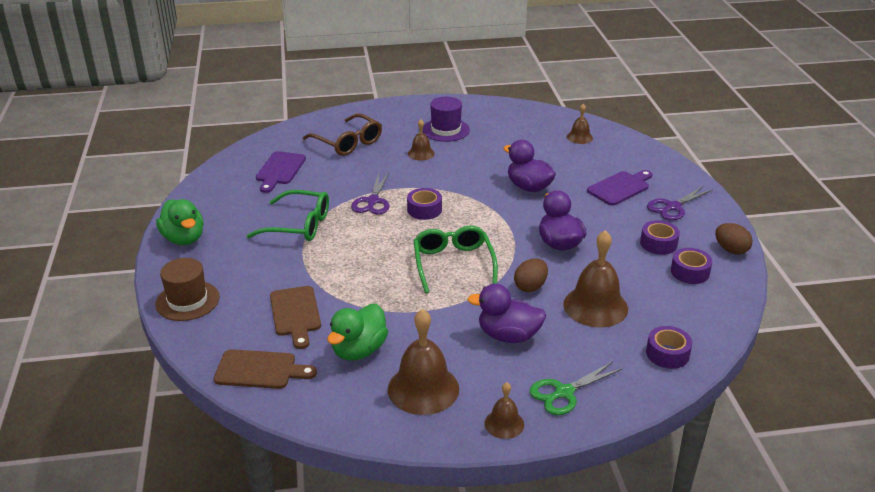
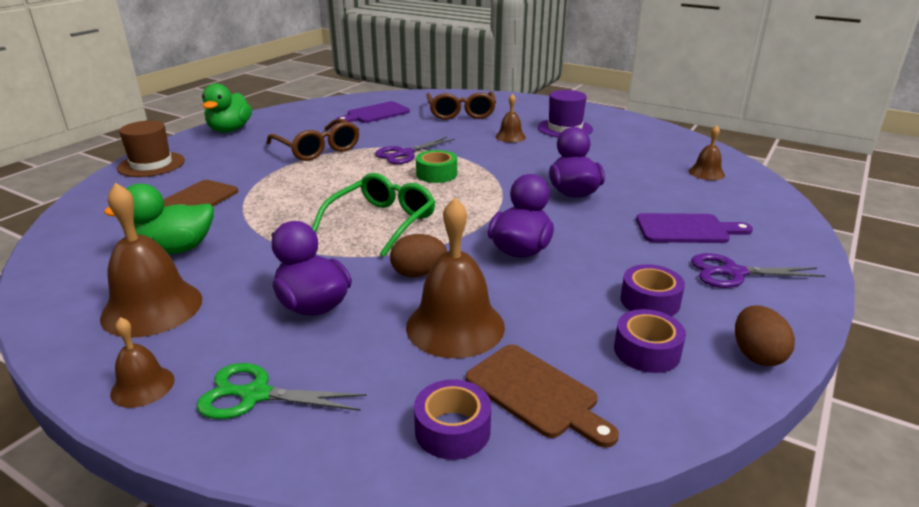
camera: 40 degrees right, 5 degrees down
brown cutting board [214,349,317,389] -> brown cutting board moved to [466,344,619,448]
green glasses [247,190,329,241] -> brown glasses [266,118,360,161]
purple tape [407,188,442,220] -> green tape [416,150,457,183]

